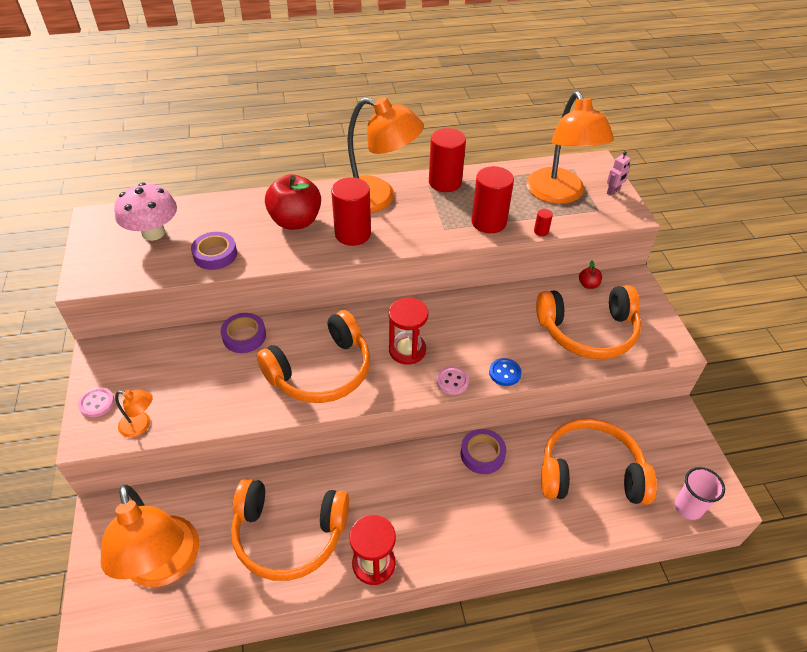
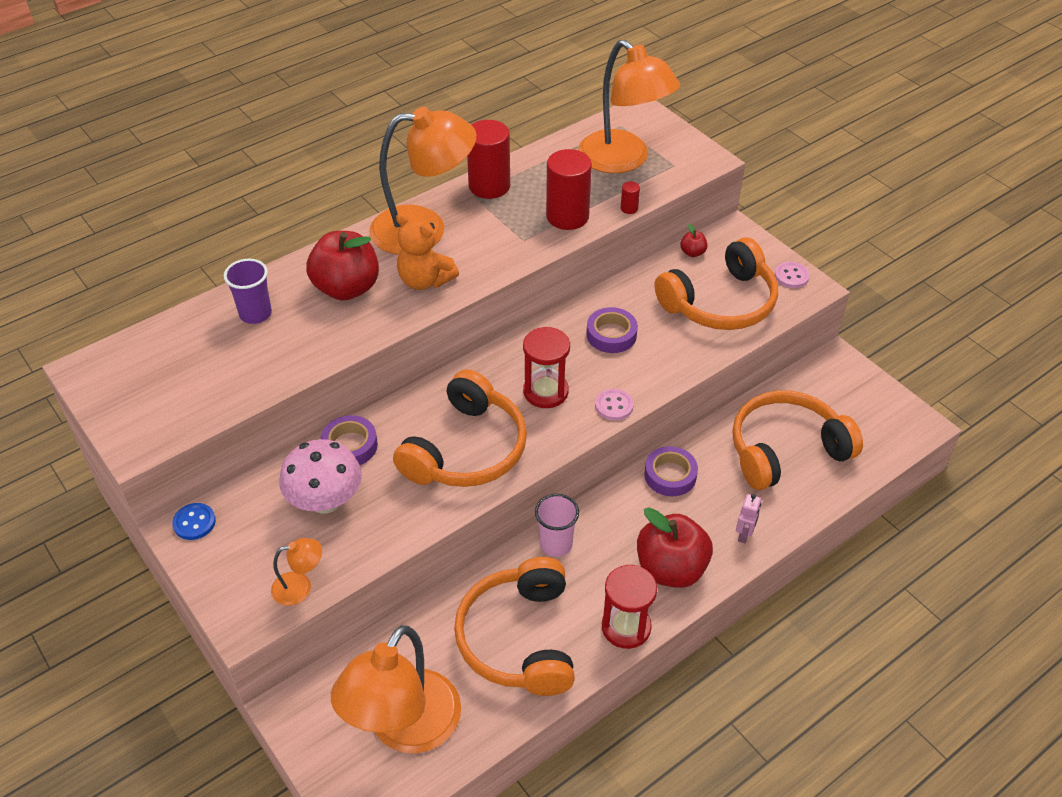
camera: 25 degrees left, 0 degrees up
pink button [78,387,114,417] -> pink button moved to [775,262,810,288]
orange lamp [100,485,200,587] -> orange lamp turned 75 degrees clockwise [331,625,461,753]
pink mushroom [114,183,177,241] -> pink mushroom moved to [279,439,362,514]
purple tape [191,232,237,270] -> purple tape moved to [586,307,638,353]
orange headphones [231,478,349,581] -> orange headphones turned 105 degrees clockwise [454,557,575,696]
red cylinder [331,177,371,246] -> orange teddy bear [396,213,459,290]
blue button [489,358,522,386] -> blue button moved to [172,503,216,540]
pink robot [607,151,631,196] -> pink robot moved to [736,494,761,543]
pink cup [675,467,725,520] -> pink cup moved to [535,494,579,557]
none -> purple cup [224,259,272,324]
none -> red apple [637,507,713,588]

